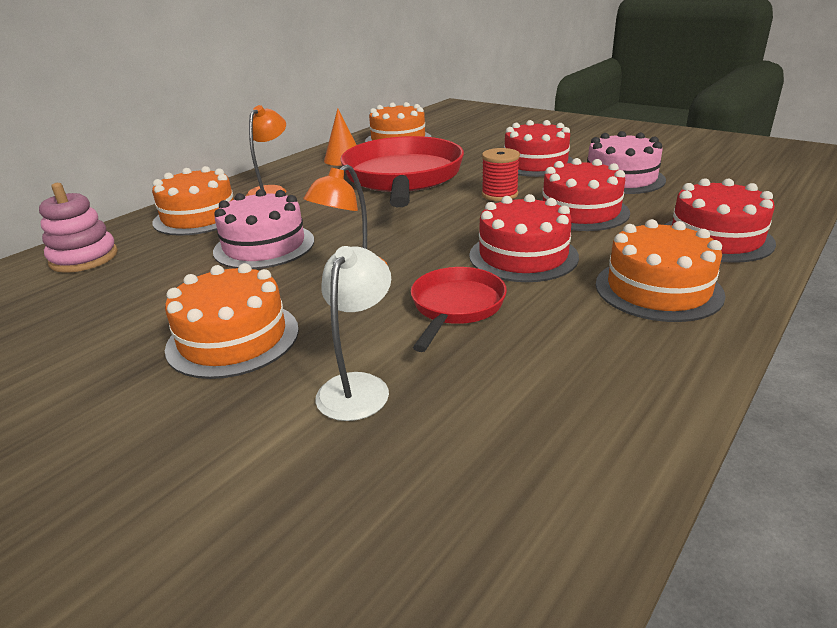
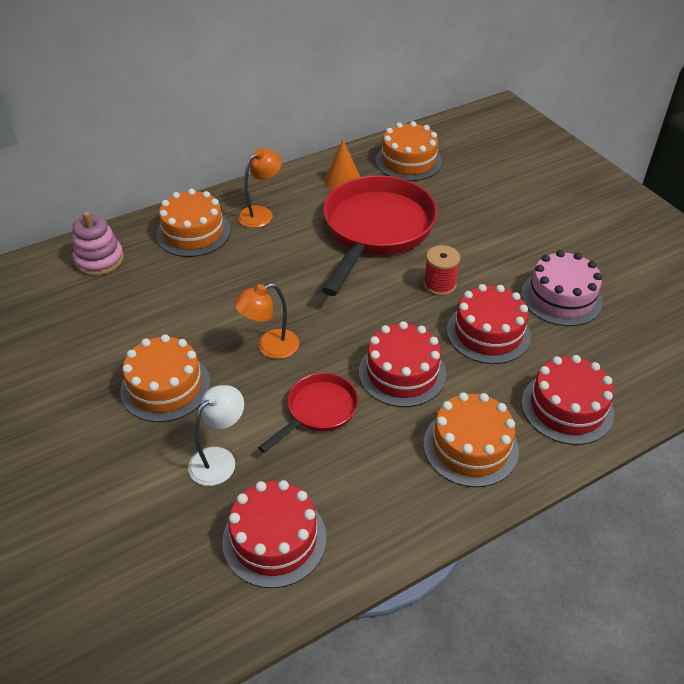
camera: 20 degrees right, 15 degrees up
pink cake [213,189,314,269] -> none
red cake [504,120,573,177] -> red cake moved to [222,480,327,588]

